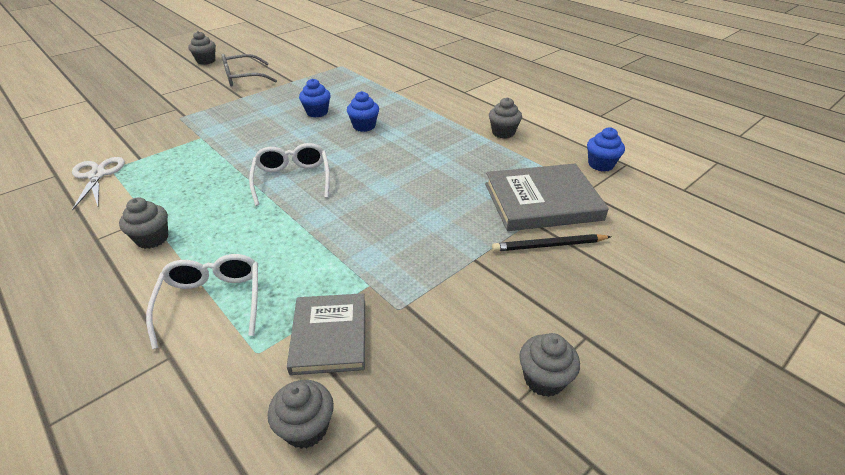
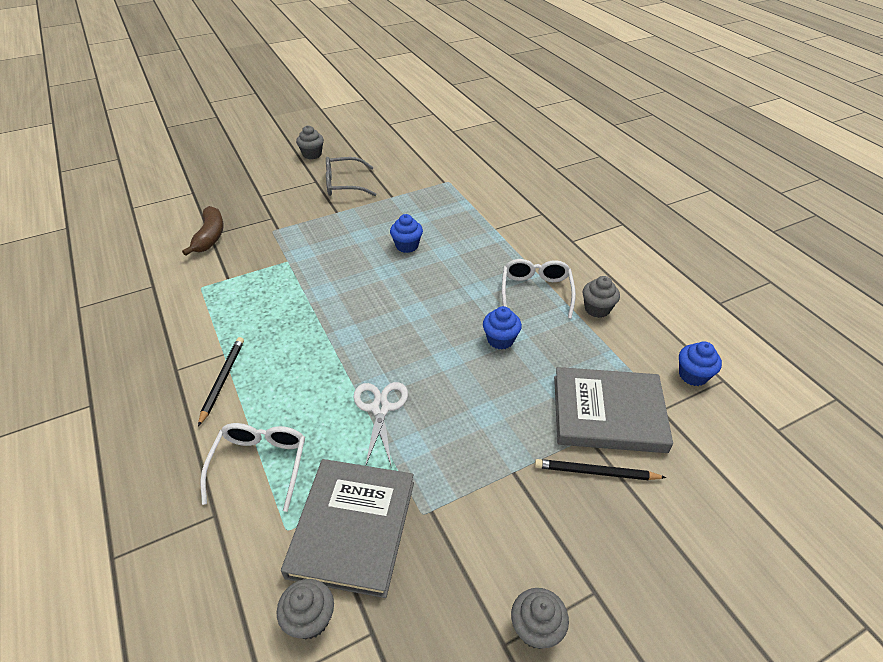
camera: 15 degrees right, 5 degrees up
white scissors [72,157,125,211] -> white scissors moved to [353,382,408,466]
grey cupcake [119,197,168,249] -> black pencil [198,337,244,427]
white glasses [249,143,330,206] -> white glasses moved to [502,259,576,319]
grey book [287,293,365,375] -> grey book [281,459,414,598], size x1.51
blue cupcake [347,91,379,132] -> blue cupcake moved to [483,306,522,349]
none -> brown banana [182,206,224,256]

